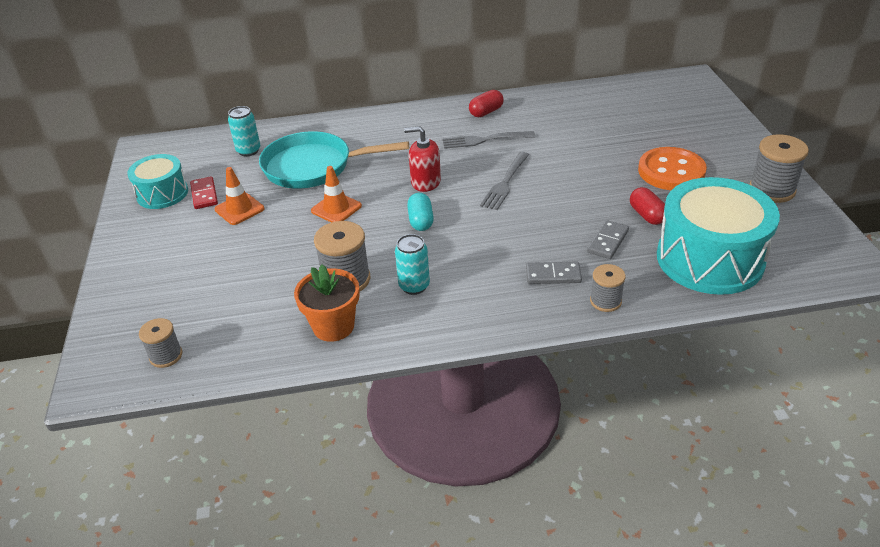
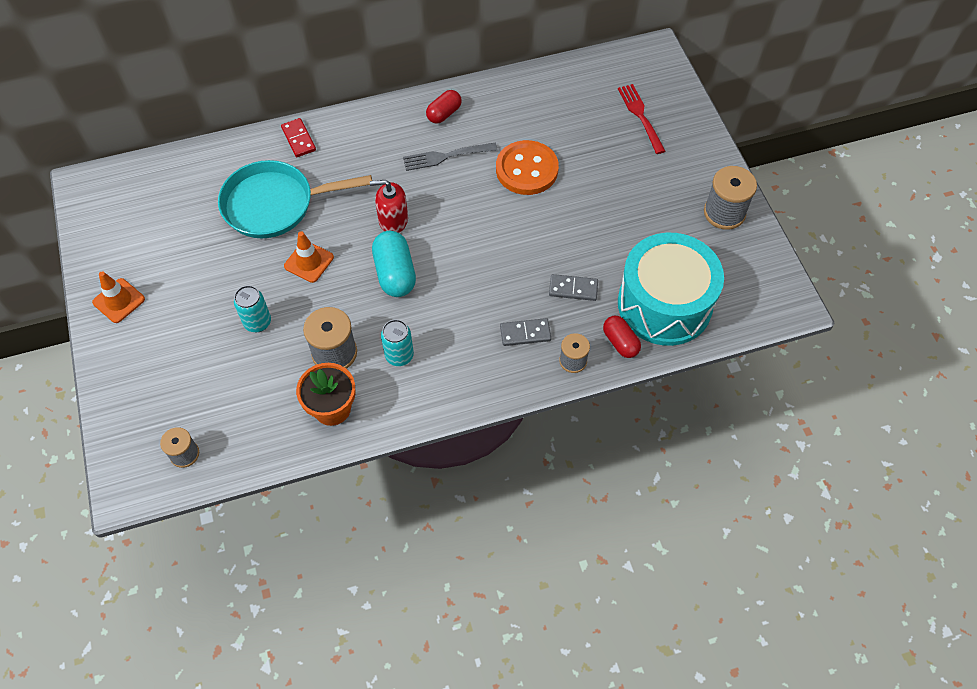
camera: 10 degrees left, 20 degrees up
turquoise drum [127,154,188,209] -> none
red domino [190,176,218,209] -> red domino moved to [281,118,316,157]
orange traffic cone [215,167,264,225] -> orange traffic cone moved to [92,271,145,323]
turquoise can [228,106,260,156] -> turquoise can moved to [234,285,271,332]
turquoise capsule [407,193,434,231] -> turquoise capsule [372,231,416,297], size x1.56
grey fork [480,152,529,210] -> none
grey domino [587,220,629,259] -> grey domino turned 75 degrees clockwise [549,274,598,301]
red capsule [630,187,665,225] -> red capsule moved to [603,316,641,358]
orange button [638,147,707,190] -> orange button moved to [496,140,559,195]
none -> red fork [618,84,665,154]

